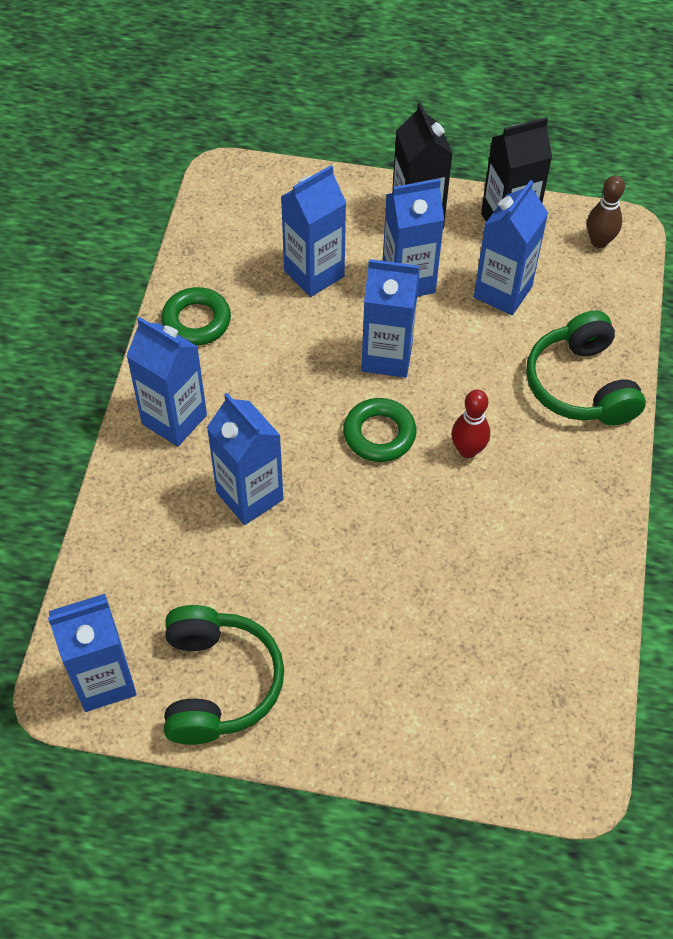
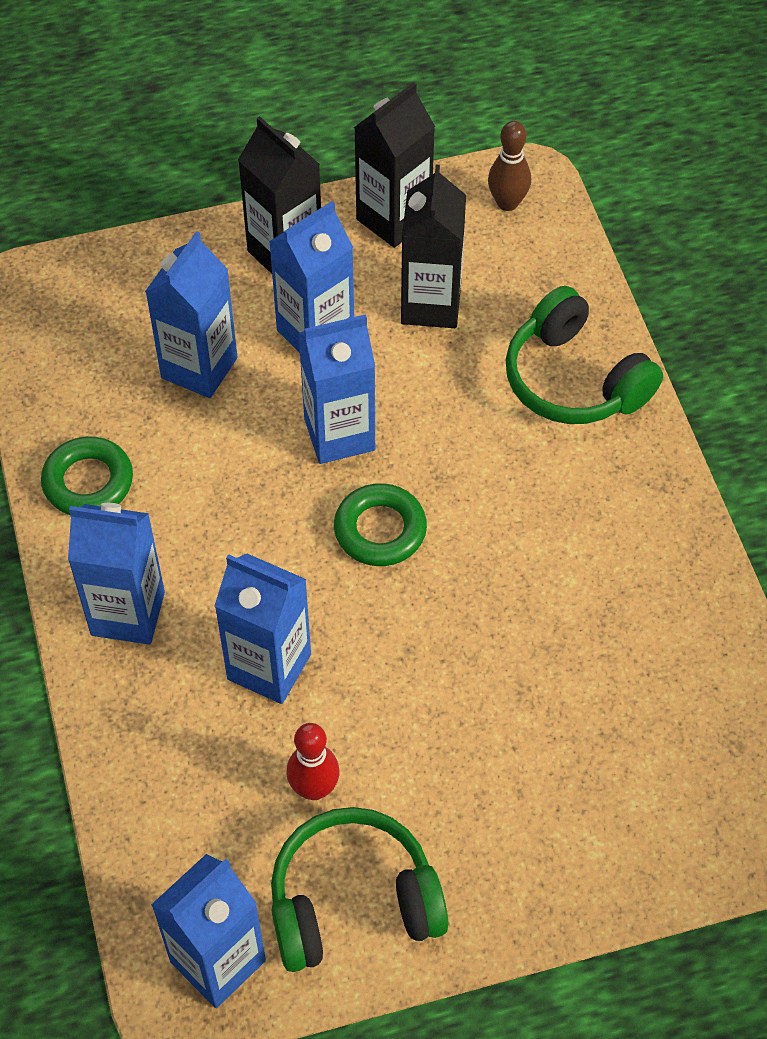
camera: 25 degrees left, 0 degrees up
green headphones [164,605,284,745] -> green headphones turned 75 degrees counterclockwise [271,807,448,972]
red bowling pin [452,390,490,458] -> red bowling pin moved to [286,723,340,800]
blue carton [474,180,548,315] -> black carton [401,165,466,328]

